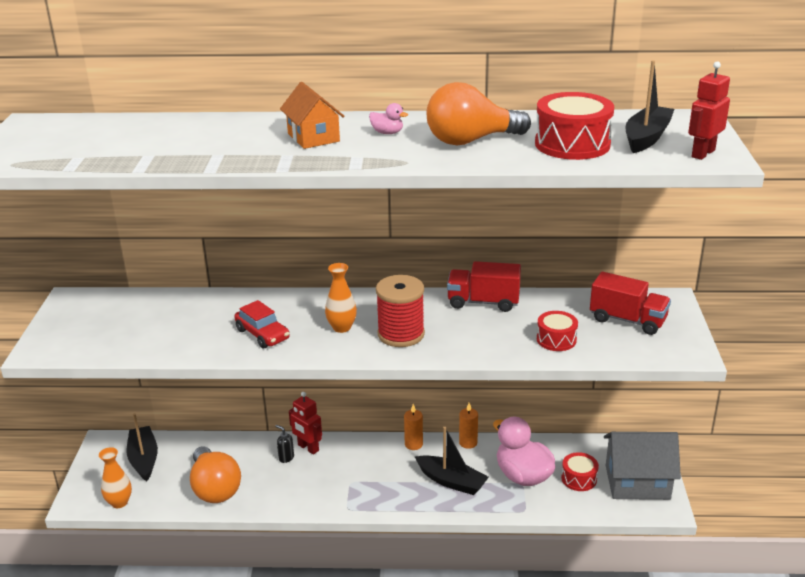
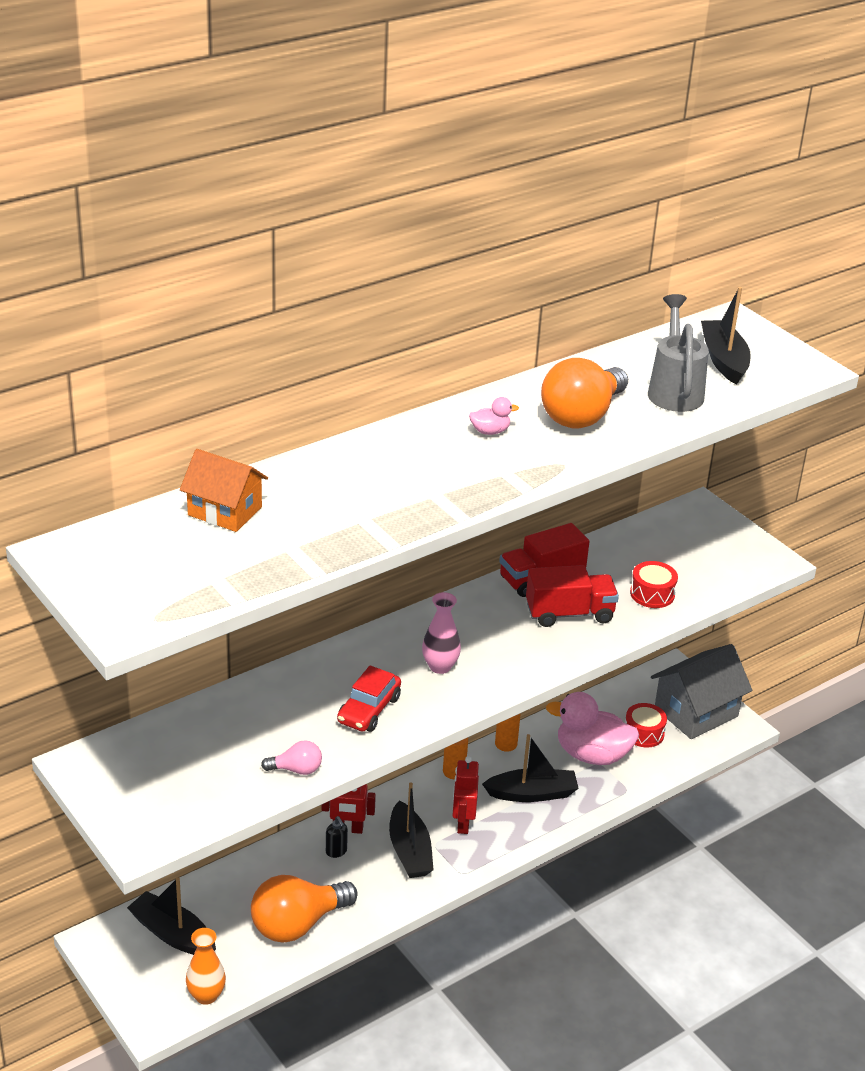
camera: 40 degrees left, 5 degrees up
orange light bulb [190,446,241,503] -> orange light bulb turned 120 degrees clockwise [251,875,358,942]
red car [234,300,290,348] -> red car turned 105 degrees clockwise [337,665,401,732]
black soap dispenser [275,425,294,463] -> black soap dispenser turned 120 degrees counterclockwise [326,816,348,858]
orange house [280,82,345,149] -> orange house moved to [180,449,268,532]
orange vase [325,263,357,333] -> pink vase [422,592,461,674]
red spool [376,275,425,347] -> none
red drum [535,92,614,160] -> grey watering can [648,294,709,412]
red truck [590,272,671,335] -> red truck moved to [526,565,619,627]
red robot [688,61,730,160] -> red robot moved to [452,756,479,834]
none -> pink light bulb [261,740,322,775]
none -> black boat [389,783,434,878]

